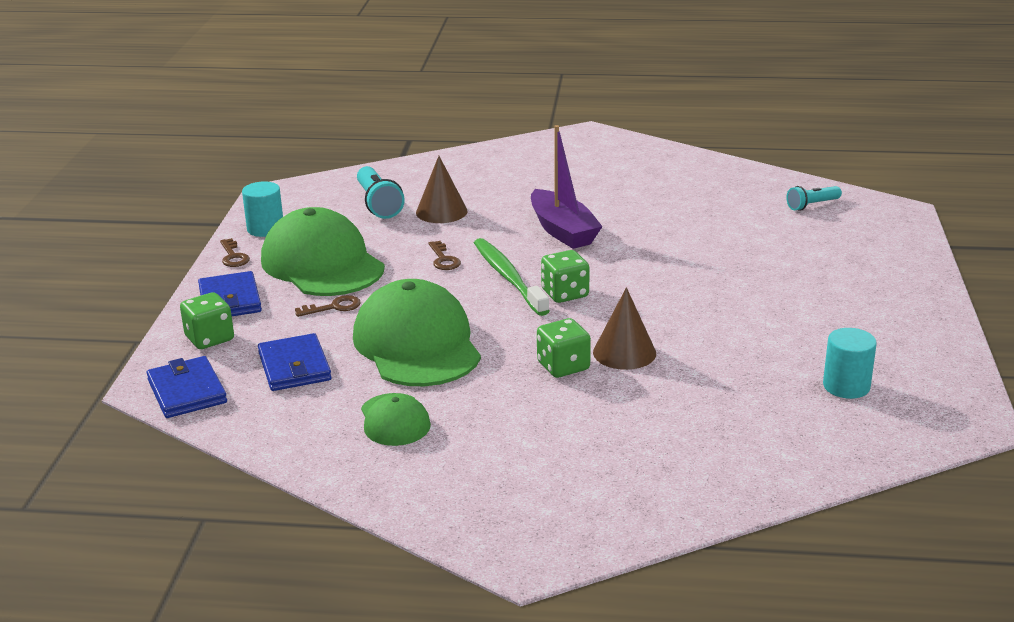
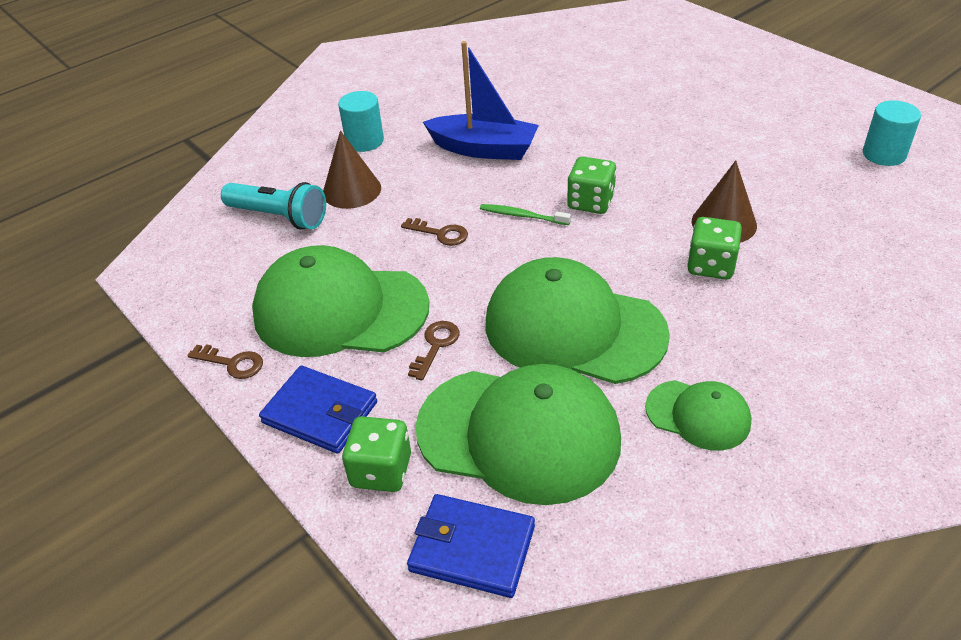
camera: 45 degrees left, 15 degrees up
turquoise cylinder [242,181,283,237] -> turquoise cylinder moved to [338,91,384,152]
blue wallet [258,333,332,391] -> green cap [416,364,621,505]
green toothbrush [474,238,550,316] -> green toothbrush [480,204,571,225], size x0.53
purple boat [531,125,603,249] -> blue boat [423,41,539,160]
turquoise flashlight [786,186,842,211] -> none

